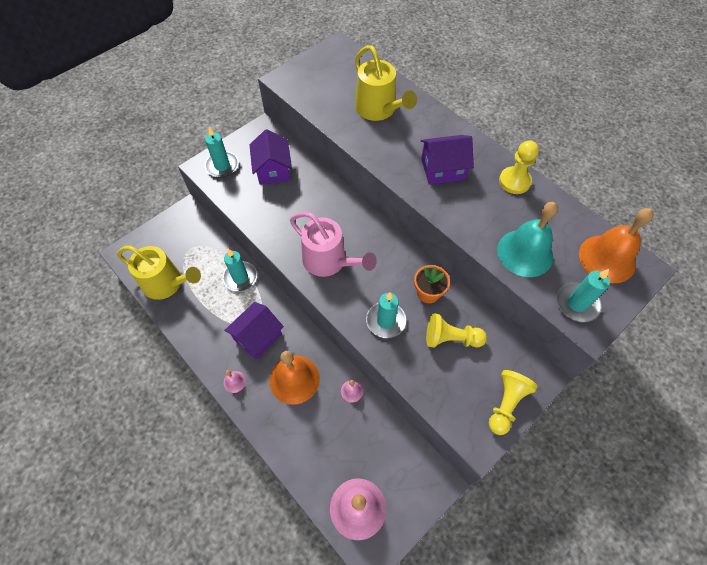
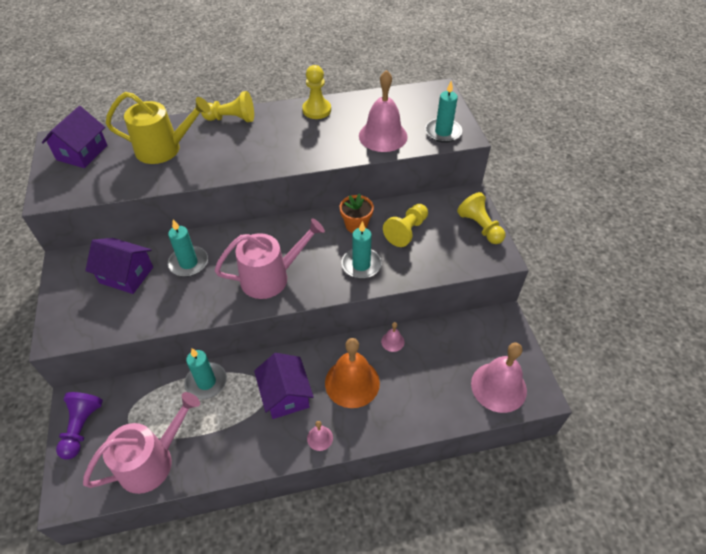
camera: 60 degrees left, 10 degrees down
yellow watering can [117,246,201,300] -> pink watering can [83,392,200,494]
turquoise candle [205,127,239,177] -> turquoise candle moved to [168,219,208,277]
purple house [421,135,474,185] -> purple house moved to [42,106,108,168]
turquoise bell [497,202,558,277] -> pink bell [359,70,408,152]
orange bell [579,208,654,283] -> none
none -> purple pawn [56,392,103,459]
none -> yellow pawn [201,91,254,122]

